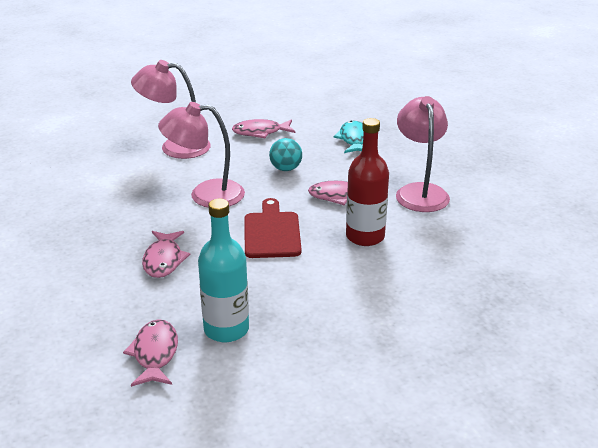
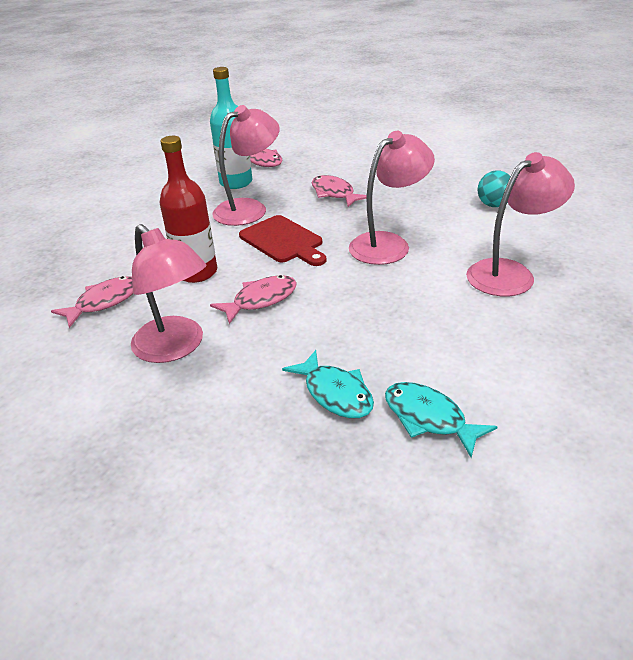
camera: 145 degrees right, 5 degrees up
pink fish [232,119,295,138] -> pink fish moved to [51,276,133,328]
turquoise ball [269,138,302,171] -> turquoise ball moved to [478,170,511,207]
none -> pink lamp [212,105,280,226]
none -> turquoise fish [385,382,498,458]

